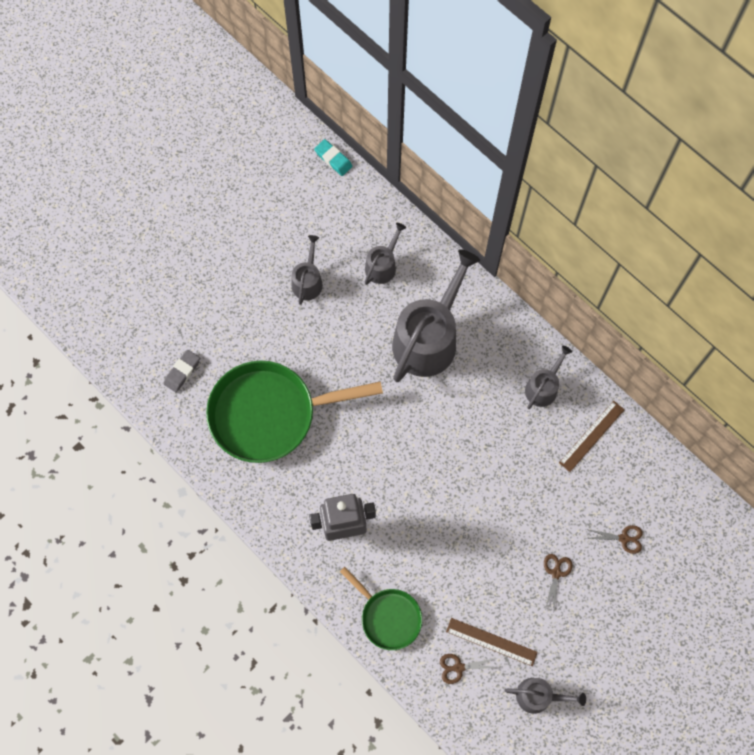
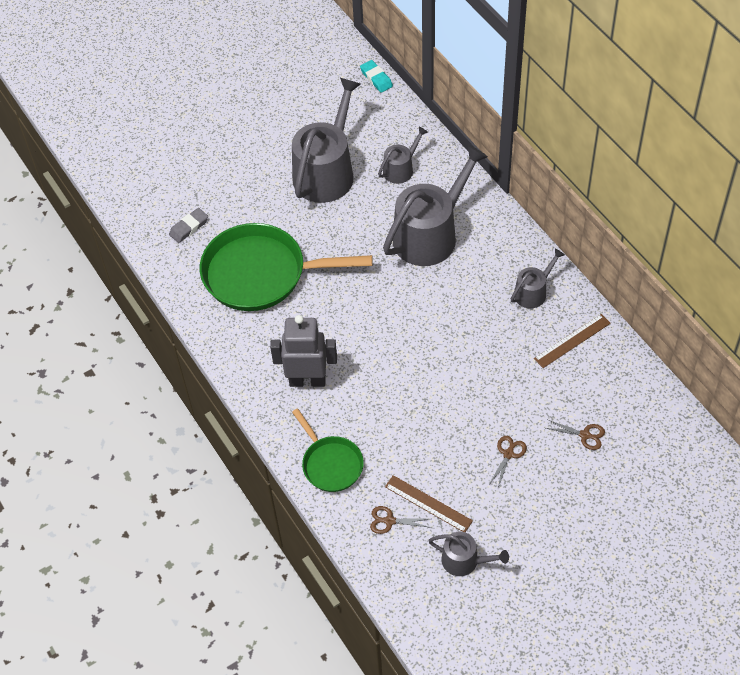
camera: 15 degrees right, 15 degrees down
grey watering can [292,235,323,305] -> grey watering can [292,78,361,203], size x2.03

